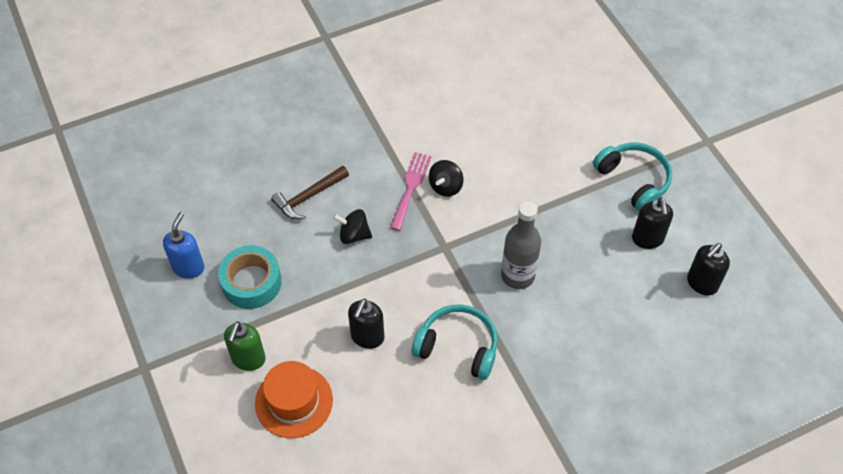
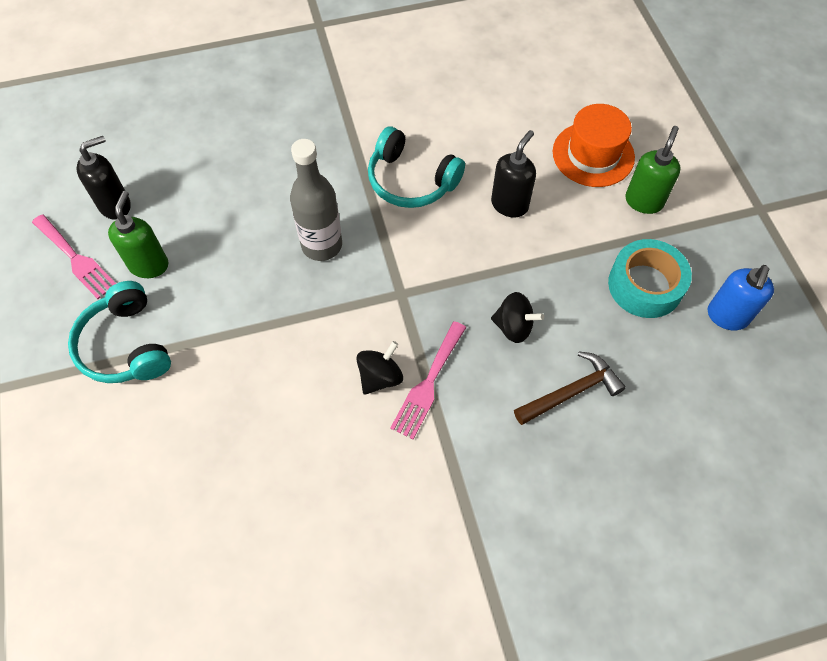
camera: 170 degrees left, 5 degrees up
black soap dispenser [632,197,673,249] -> green soap dispenser [108,191,168,278]
none -> pink fork [32,214,116,299]

